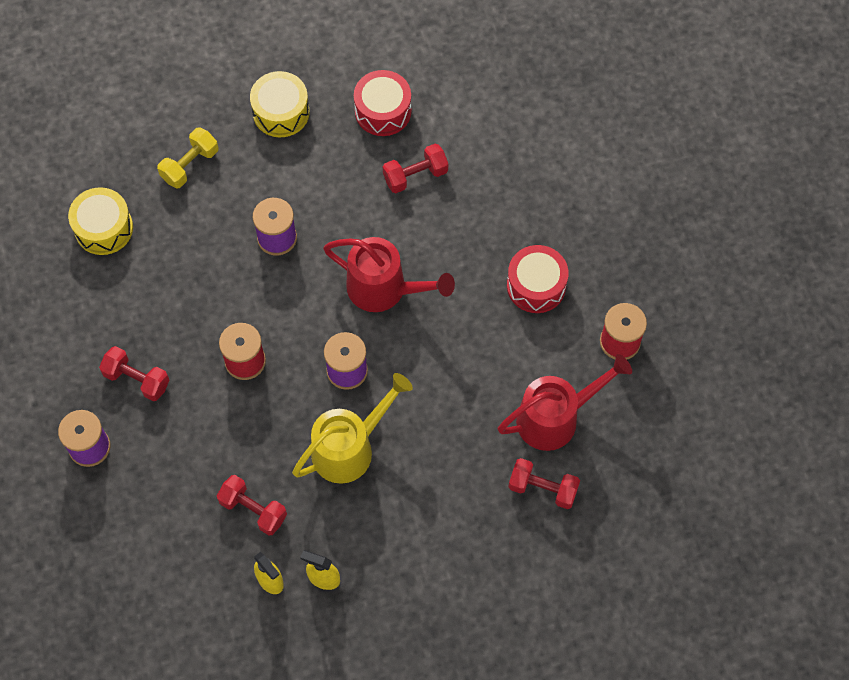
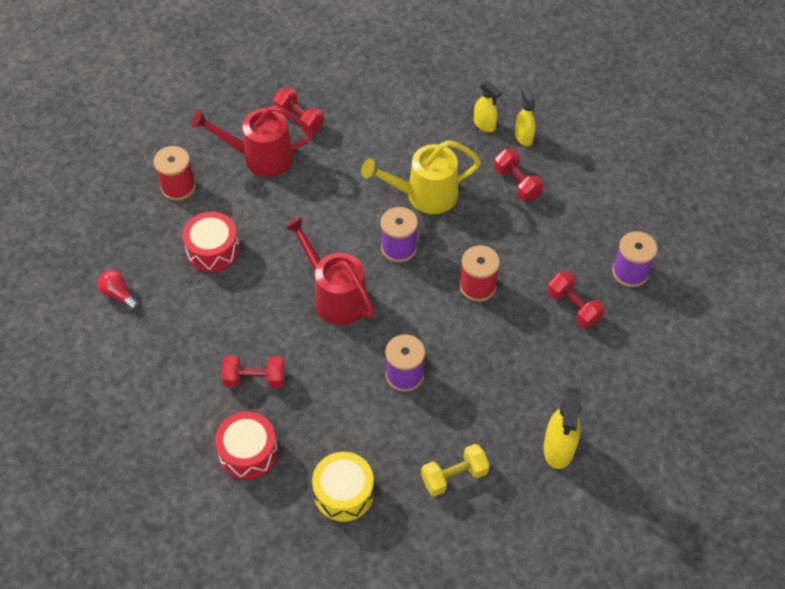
camera: 155 degrees left, 10 degrees down
yellow drum [68,187,133,255] -> yellow spray bottle [543,388,581,469]
none -> red light bulb [97,270,139,310]

